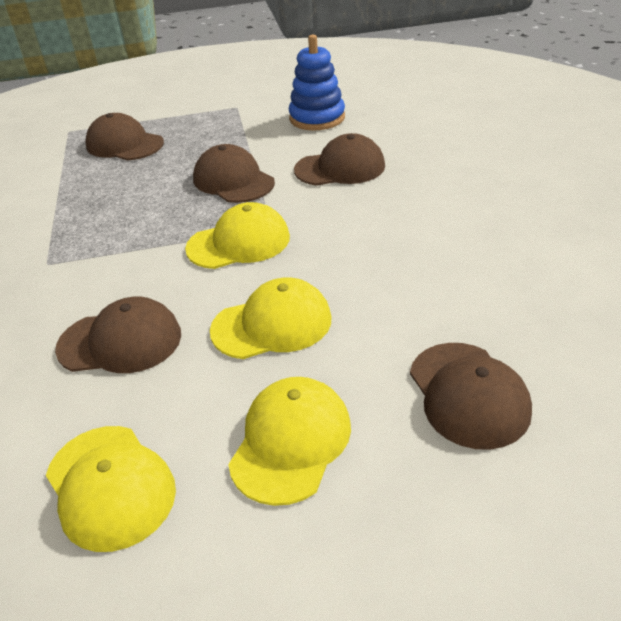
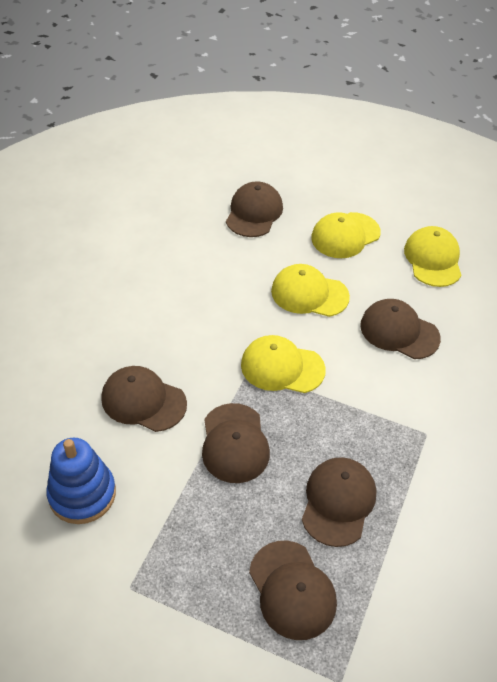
camera: 150 degrees left, 10 degrees up
none -> brown cap [302,457,376,547]

